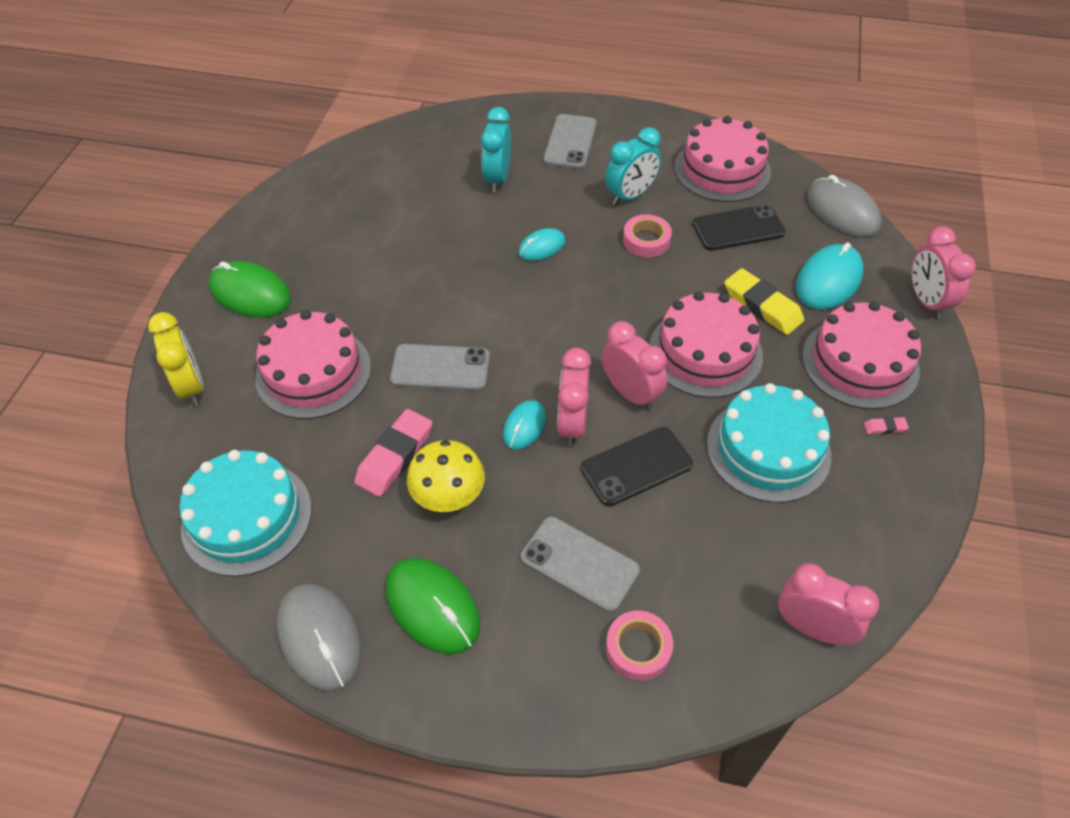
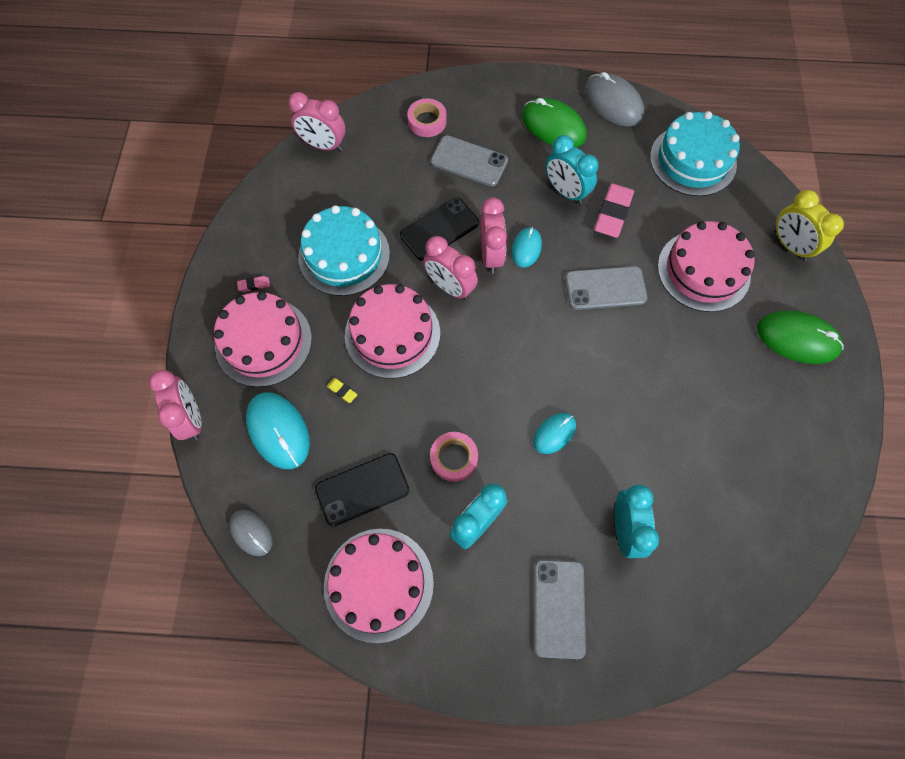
camera: 170 degrees right, 15 degrees up
yellow mushroom [407,440,485,512] -> turquoise clock [546,135,598,204]
yellow eraser [724,268,804,335] -> yellow eraser [327,378,358,403], size x0.44
turquoise mouse [796,243,863,309] -> turquoise mouse turned 60 degrees counterclockwise [246,392,310,469]
grey mouse [807,175,882,237] -> grey mouse [229,510,273,556], size x0.59

